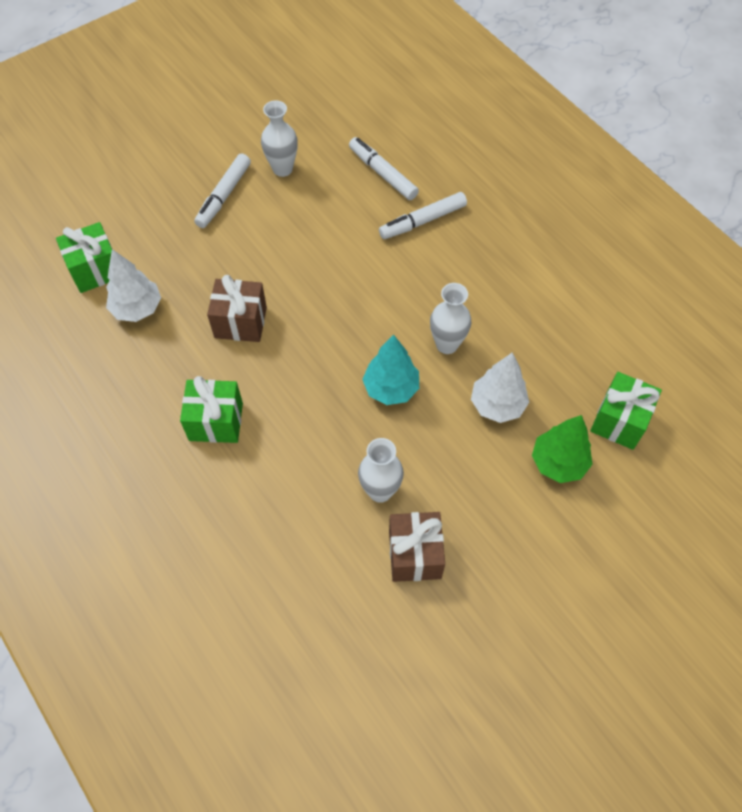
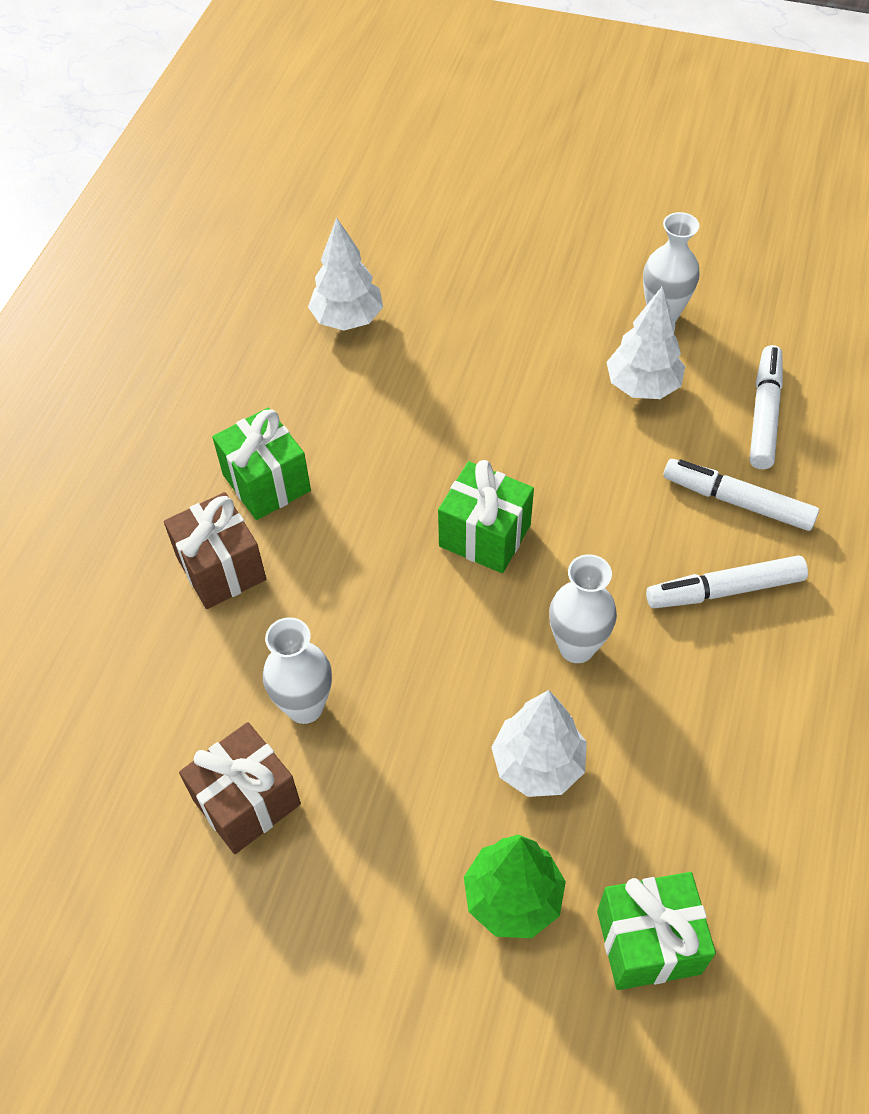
camera: 55 degrees right, 5 degrees down
green gift [56,222,112,293] -> green gift moved to [438,460,534,573]
white marker [194,153,251,228] -> white marker moved to [646,556,808,608]
brown gift [207,275,267,342] -> brown gift moved to [164,492,266,609]
turquoise tree [362,335,419,405] -> none
none -> white tree [606,286,685,399]

